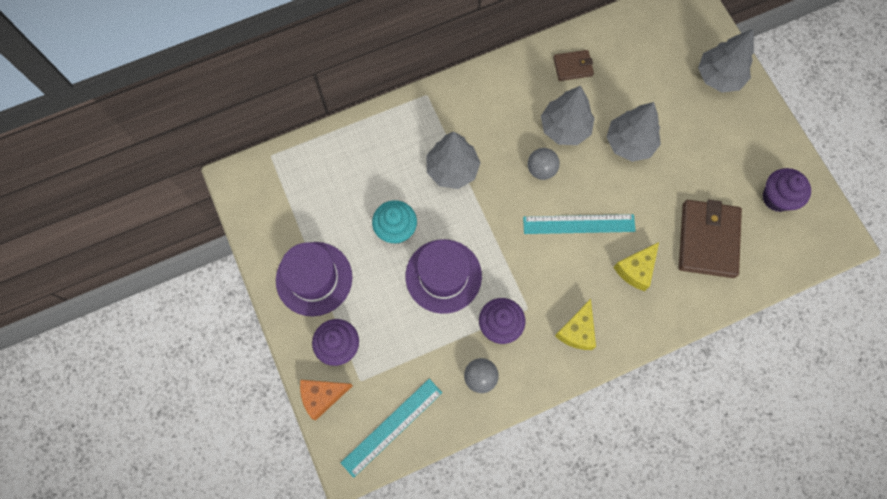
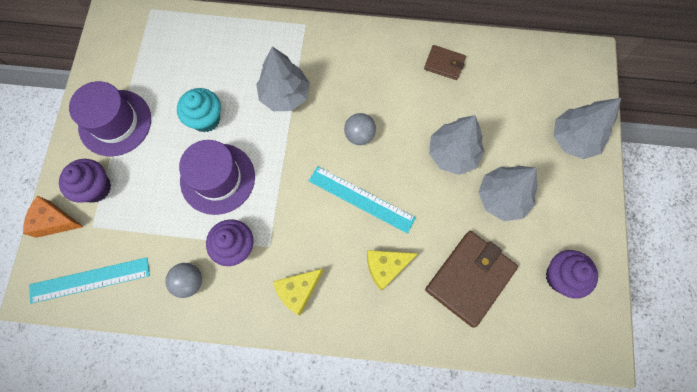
camera: 30 degrees right, 0 degrees up
grey tree [541,86,595,145] -> grey tree moved to [478,165,538,221]

